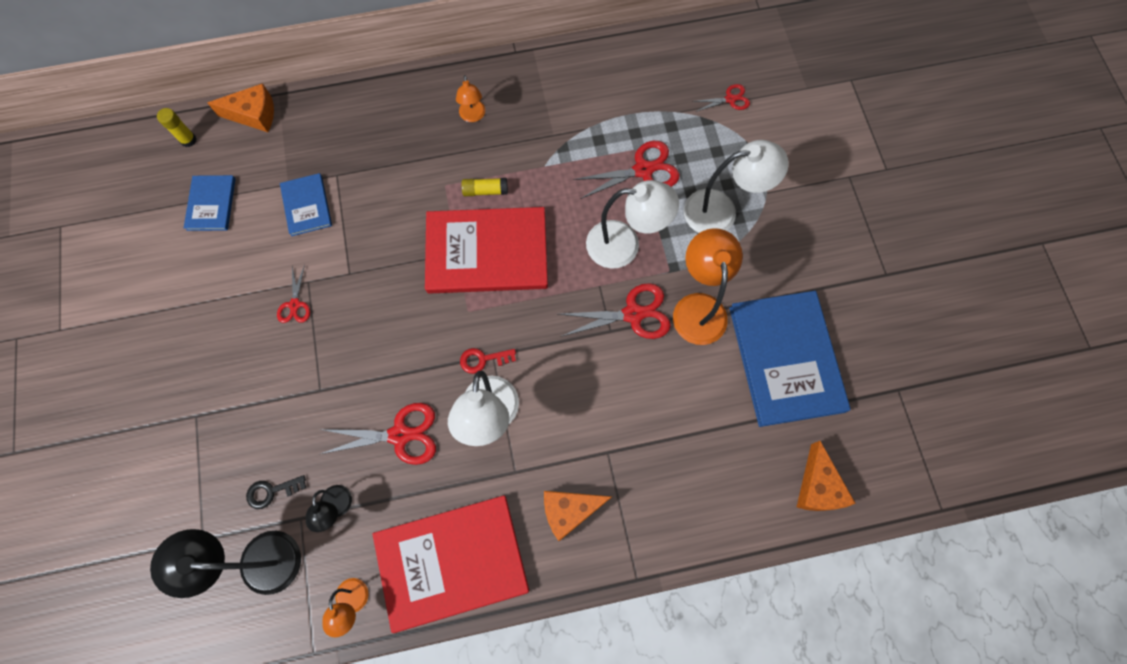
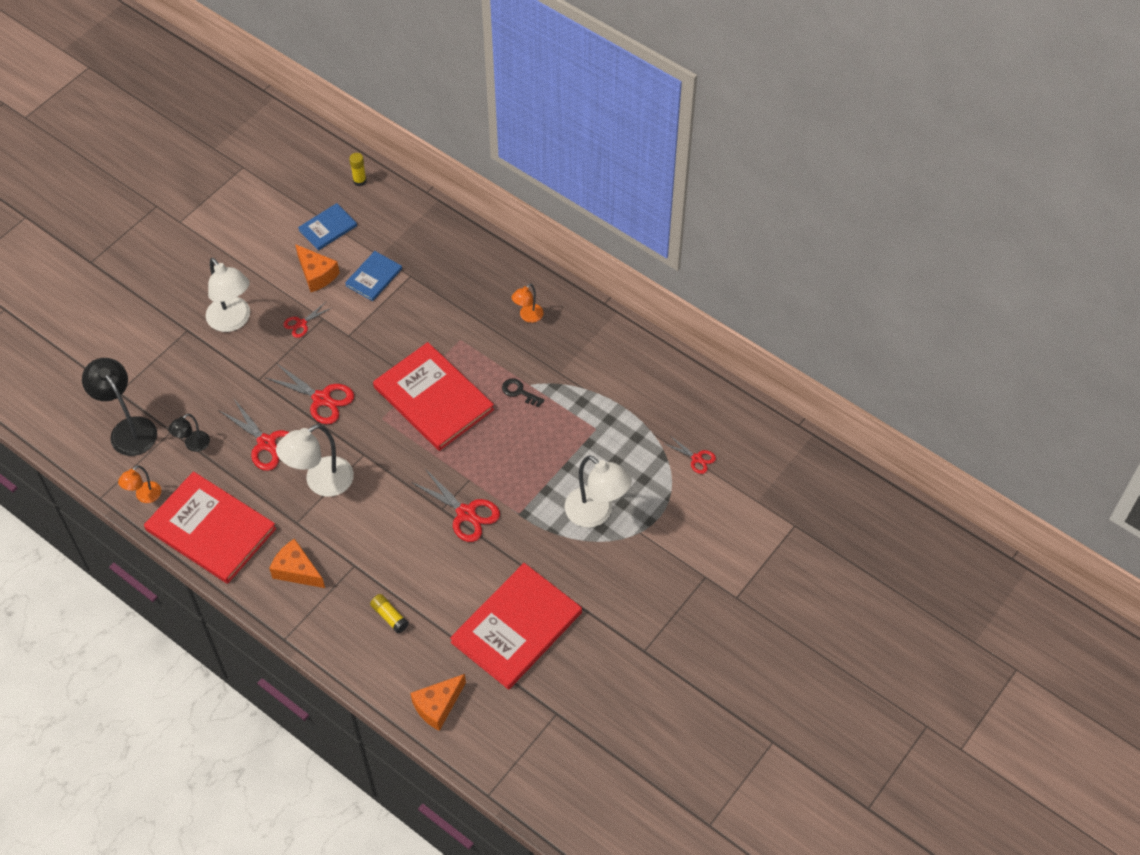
camera: 50 degrees right, 15 degrees down
orange cheese [208,83,274,132] -> orange cheese moved to [295,244,340,292]
black key [246,475,306,509] -> black key moved to [502,378,544,407]
red key [460,348,516,374] -> none
yellow glue stick [461,178,508,196] -> yellow glue stick moved to [370,594,409,634]
red scissors [573,141,680,199] -> red scissors moved to [266,363,354,424]
white lamp [586,180,679,269] -> white lamp moved to [206,257,250,332]
orange lamp [673,228,743,345] -> none
blue book [729,291,851,427] -> red book [450,563,582,690]

